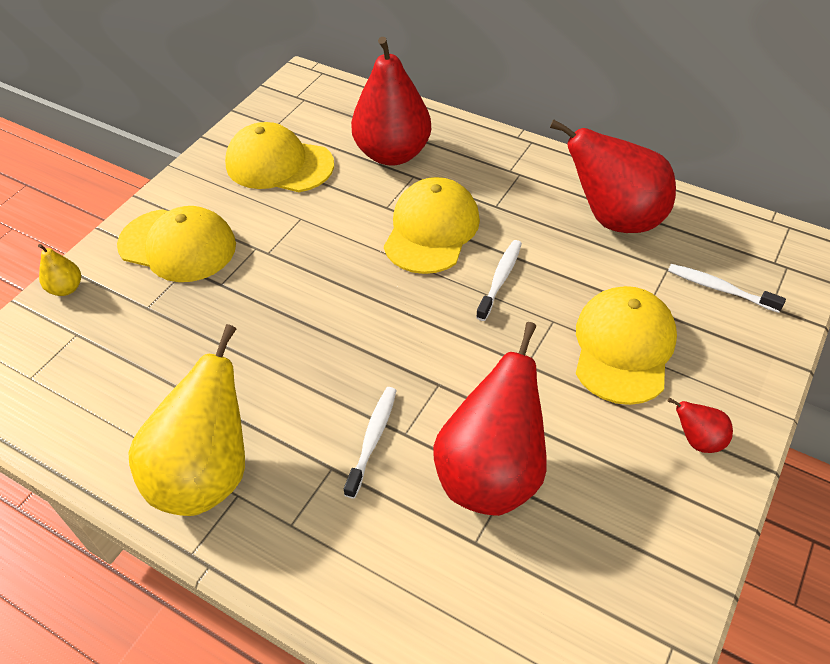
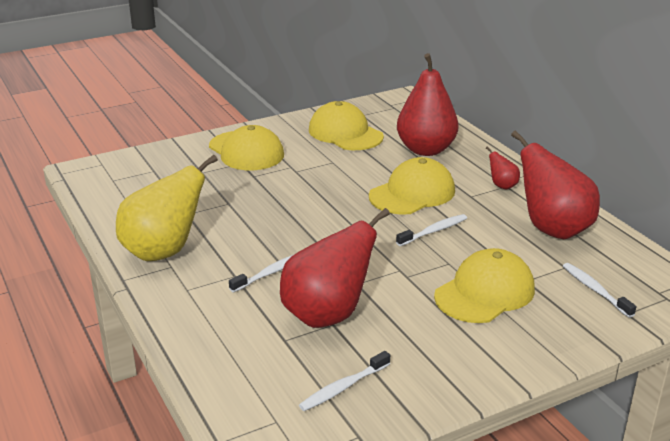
camera: 30 degrees right, 20 degrees down
yellow pear [38,244,81,296] -> none
red pear [668,398,733,453] -> red pear moved to [486,147,520,190]
none -> white toothbrush [299,351,390,411]

